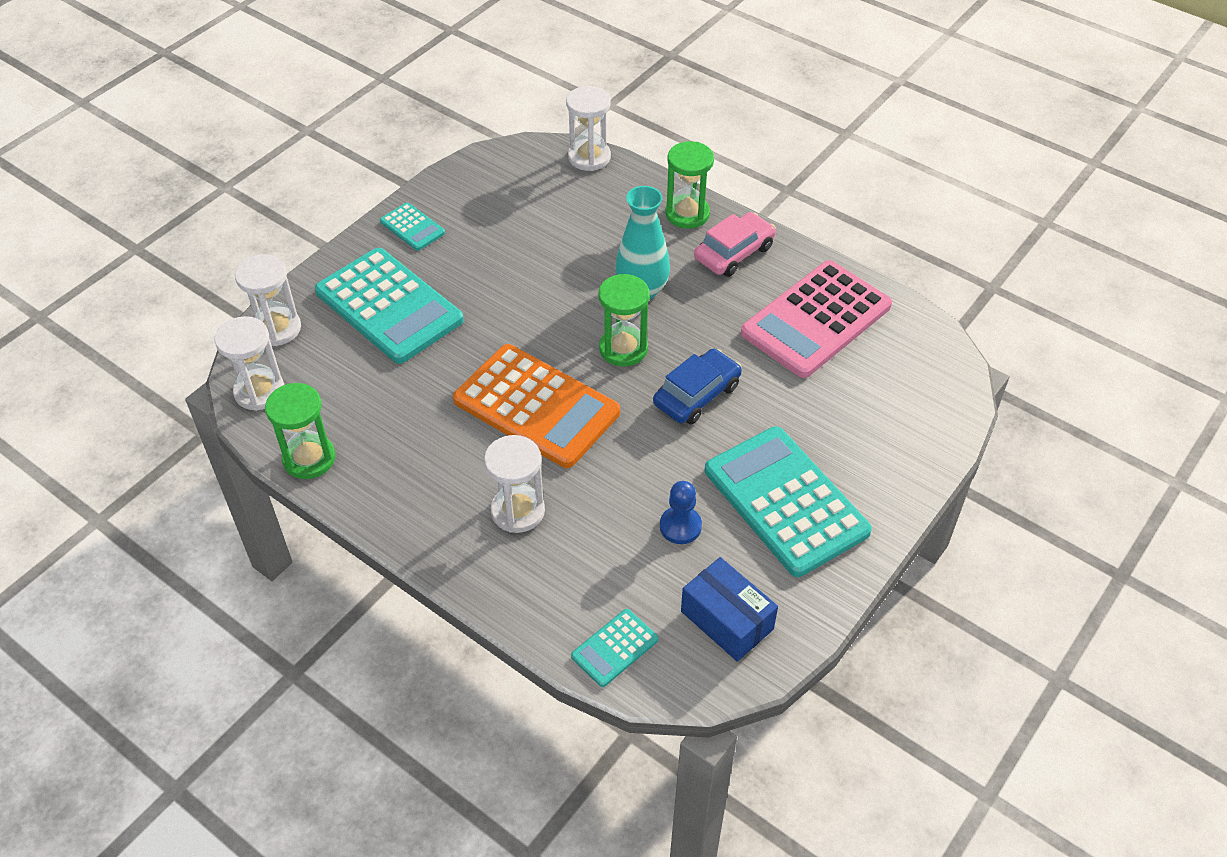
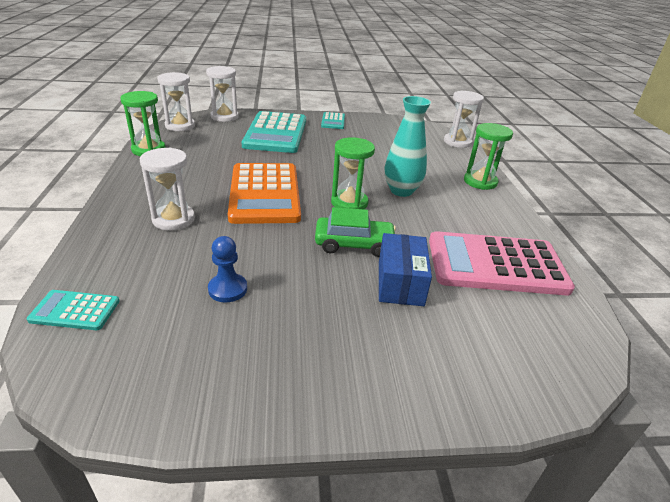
camera: 45 degrees right, 15 degrees down
blue car [653,348,742,424] -> green car [315,207,396,257]
blue box [681,557,778,661] -> blue box moved to [379,233,432,306]
pink car [694,212,776,277] -> none
turquoise calculator [705,426,872,577] -> none

